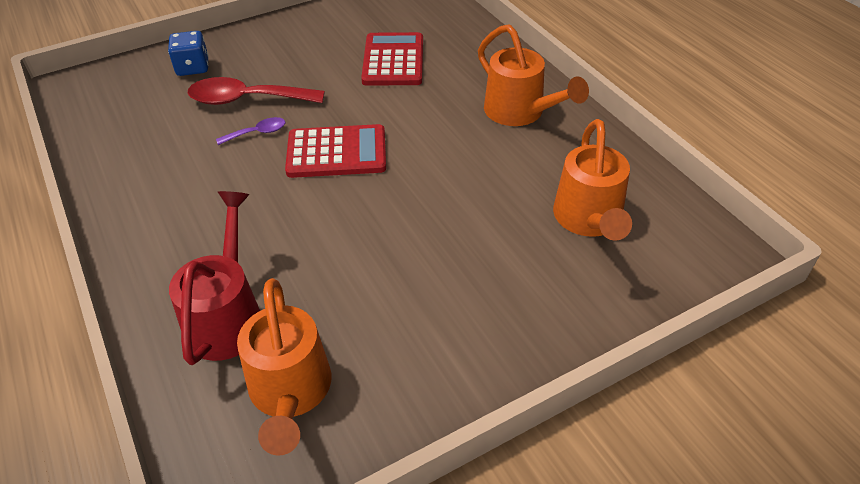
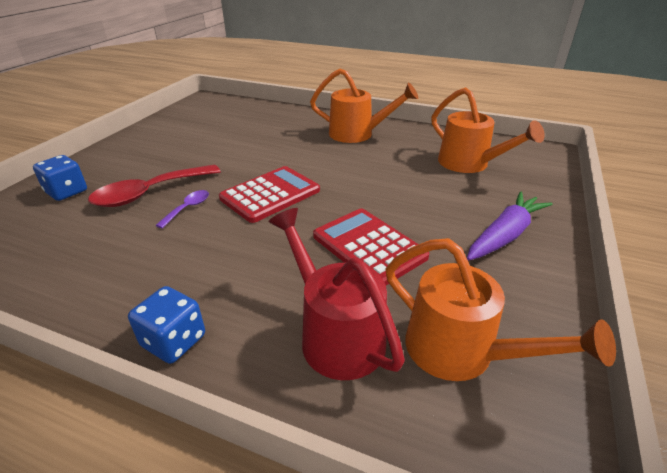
camera: 40 degrees left, 10 degrees down
red calculator [361,32,423,86] -> red calculator moved to [313,208,429,285]
none -> blue dice [128,286,205,364]
none -> purple carrot [467,191,553,260]

